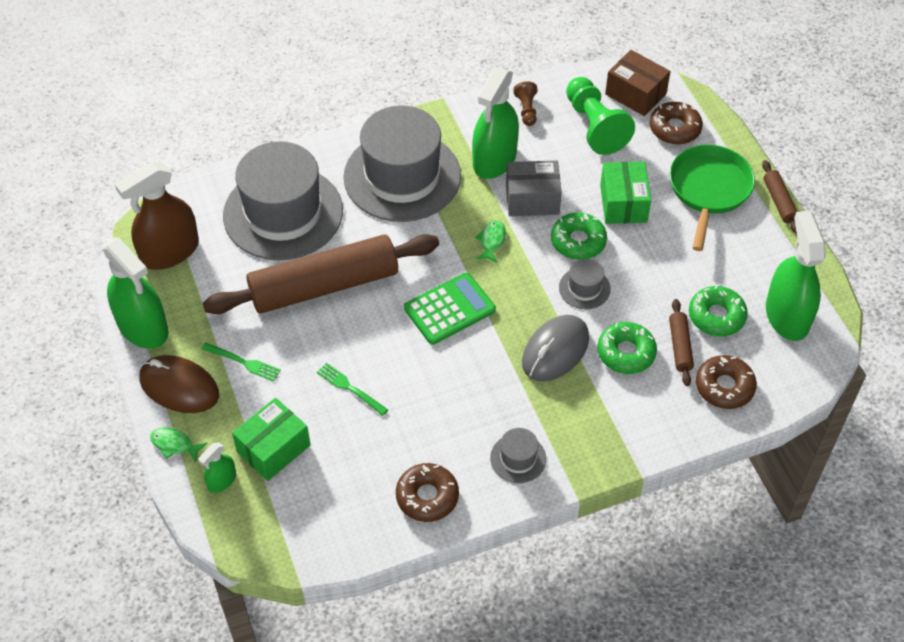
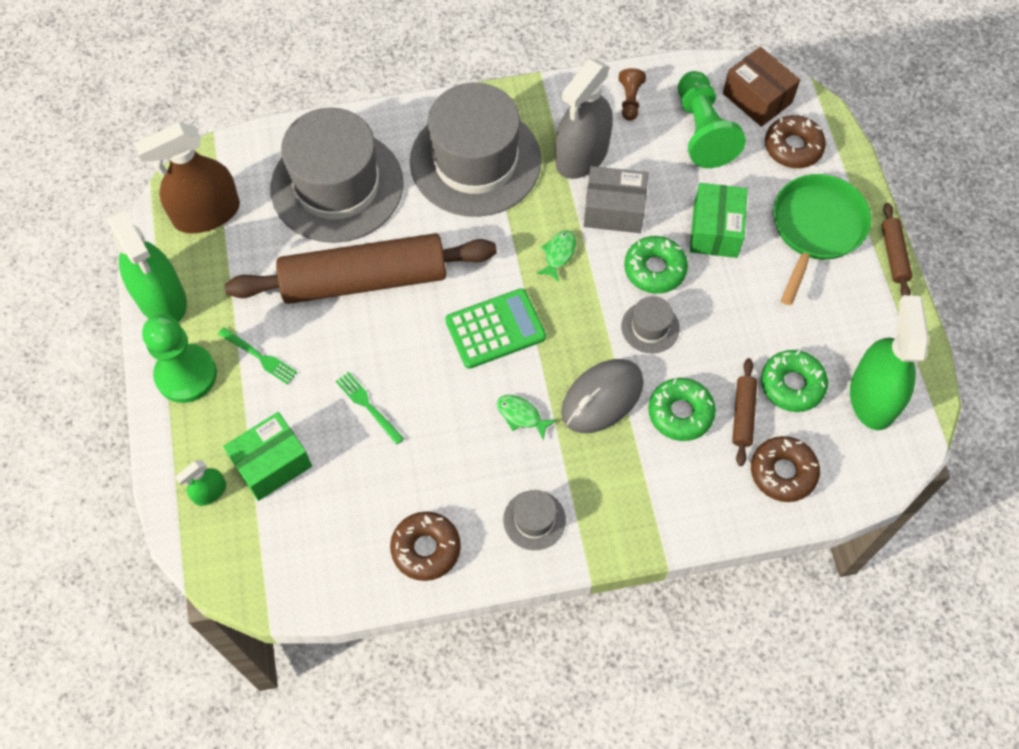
camera: 10 degrees right, 10 degrees up
brown mouse [140,355,219,413] -> green pawn [142,314,217,403]
green fish [150,427,207,463] -> green fish moved to [497,395,557,440]
green spray bottle [472,67,519,179] -> grey spray bottle [555,59,613,179]

